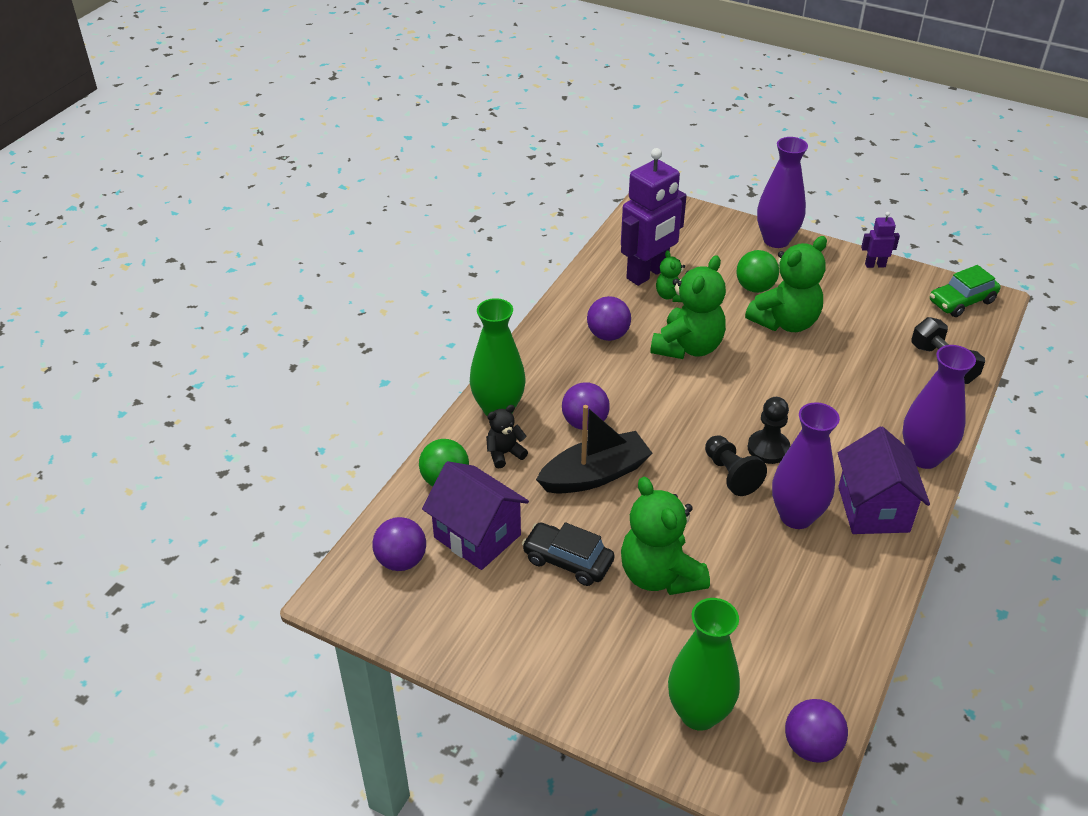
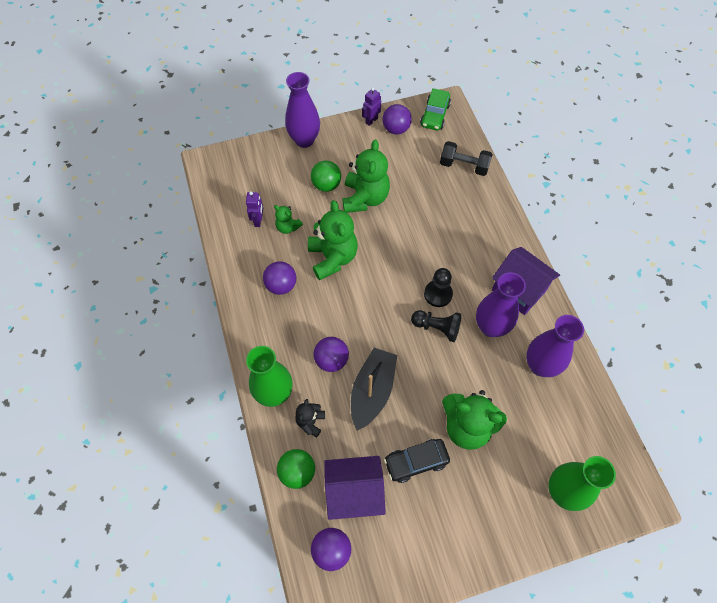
camera: 45 degrees left, 20 degrees up
purple robot [621,148,687,286] -> purple robot [246,191,263,227], size x0.45
purple ball [785,699,848,763] -> purple ball moved to [382,104,412,135]
purple vase [903,345,976,469] -> purple vase moved to [526,315,584,377]

